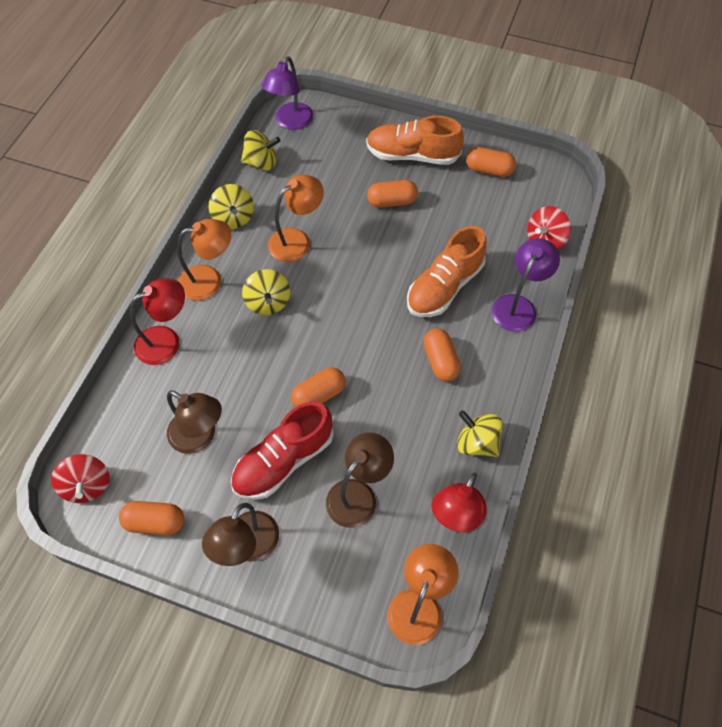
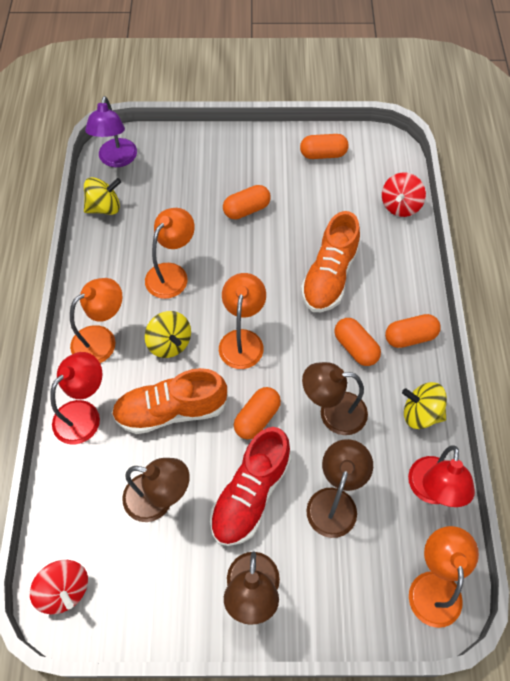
camera: 20 degrees left, 0 degrees up
orange capsule [119,501,184,535] -> orange capsule moved to [385,314,441,348]
yellow spinning top [209,184,254,229] -> none
orange shoe [366,116,464,165] -> orange shoe moved to [112,368,228,434]
purple lamp [492,238,560,332] -> none
none -> orange lamp [219,273,266,369]
none -> brown lamp [302,362,368,435]

